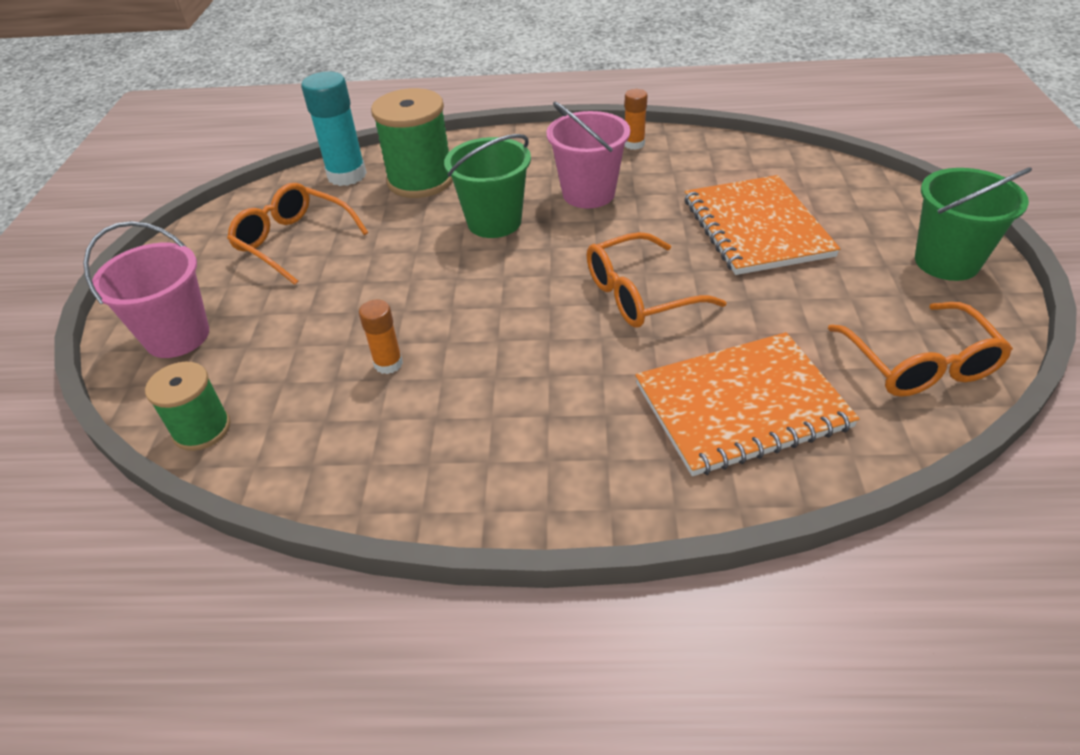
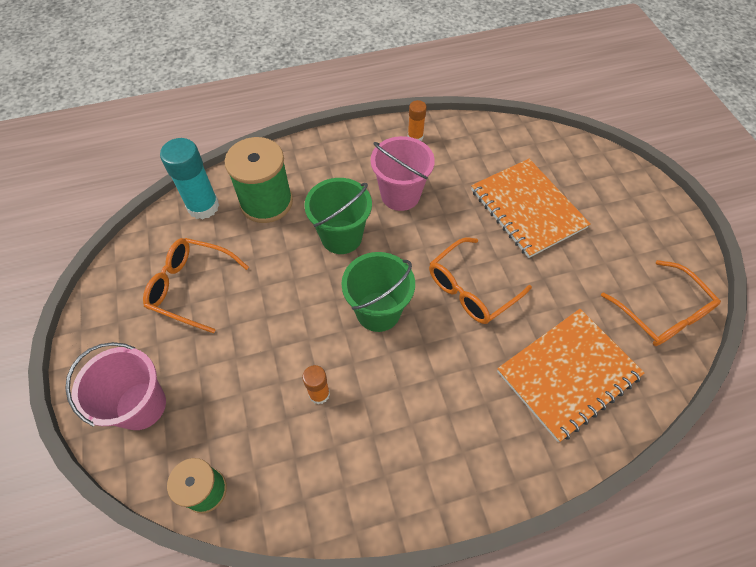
camera: 20 degrees left, 15 degrees up
green bucket [915,167,1032,281] -> green bucket moved to [342,252,415,332]

